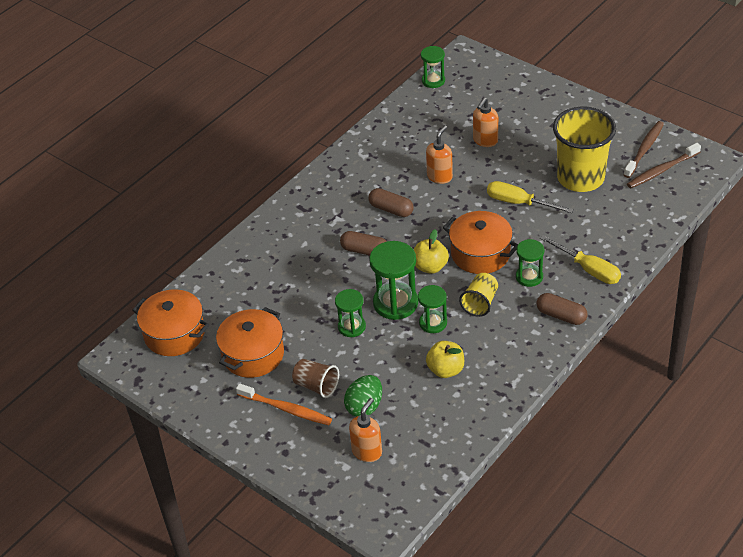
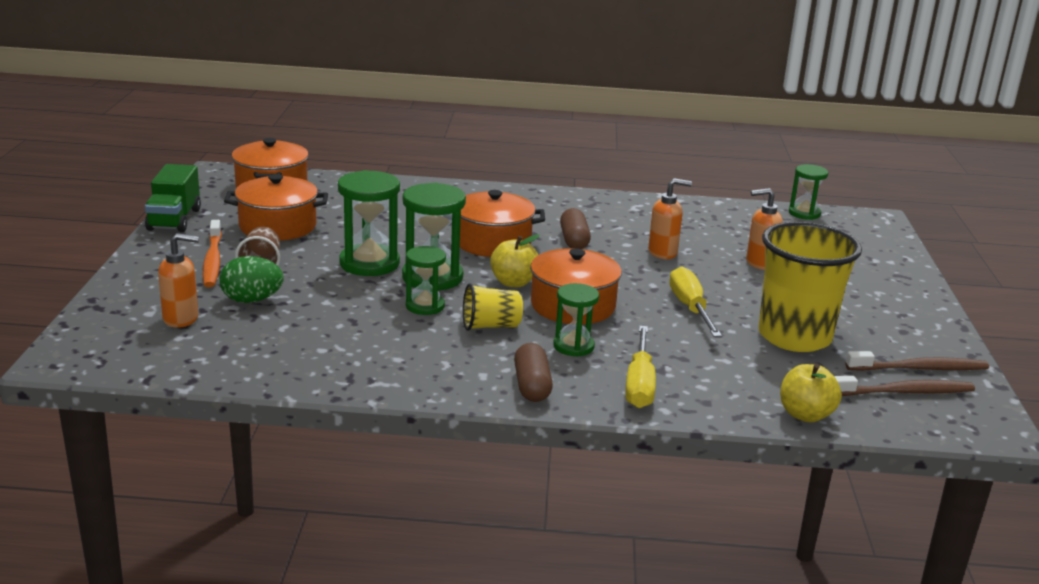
camera: 50 degrees right, 20 degrees down
green hourglass [335,289,366,337] -> green hourglass [338,170,400,276], size x1.64
brown capsule [340,231,387,256] -> orange pot [460,190,545,257]
yellow apple [426,341,464,378] -> yellow apple moved to [780,363,842,423]
brown toothbrush [627,143,701,188] -> brown toothbrush turned 150 degrees clockwise [834,376,975,396]
none -> green truck [145,164,201,232]

